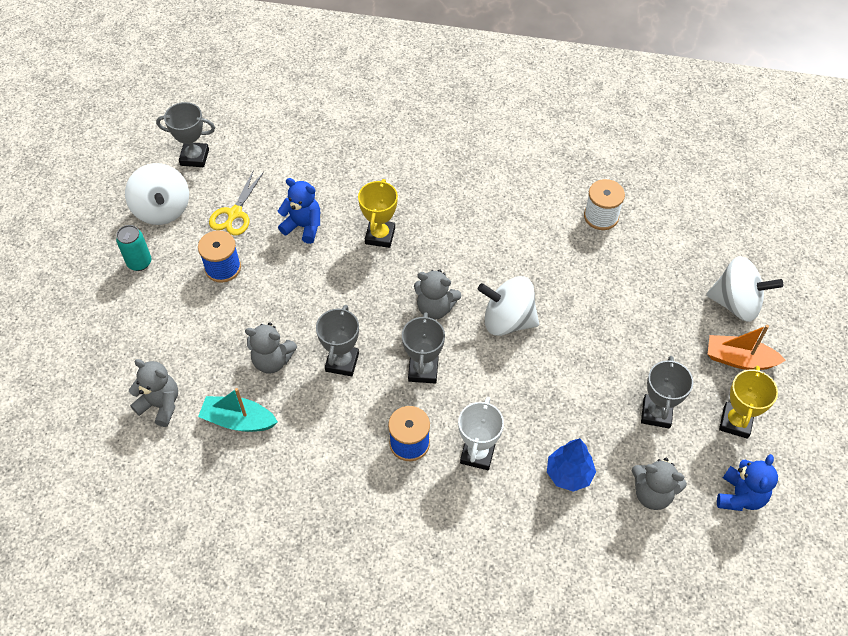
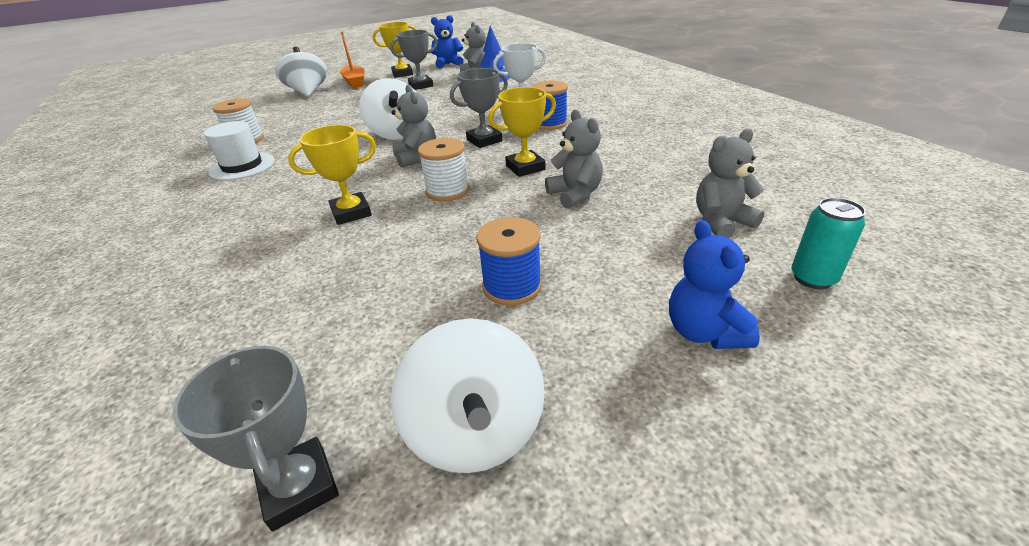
camera: 125 degrees left, 20 degrees down
turquoise can [116,225,151,271] -> turquoise can moved to [792,198,866,289]
white spinning top [125,163,189,225] -> white spinning top turned 135 degrees clockwise [391,318,545,473]
grey teddy bear [129,359,178,427] -> grey teddy bear turned 75 degrees clockwise [696,129,764,238]
turquoise boat [198,388,278,432] -> none
yellow scissors [209,170,264,235] -> none
blue teddy bear [278,178,320,244] -> blue teddy bear moved to [669,220,760,349]
grey trophy [316,305,359,376] -> yellow trophy [488,87,556,177]
none -> white hat [204,121,275,180]
none -> white spool [418,138,470,202]

